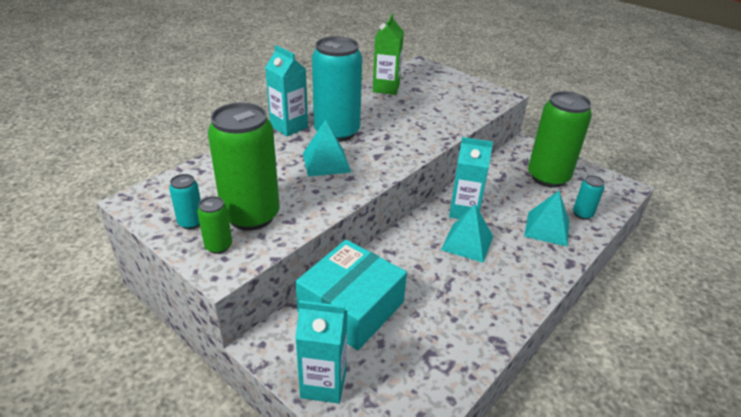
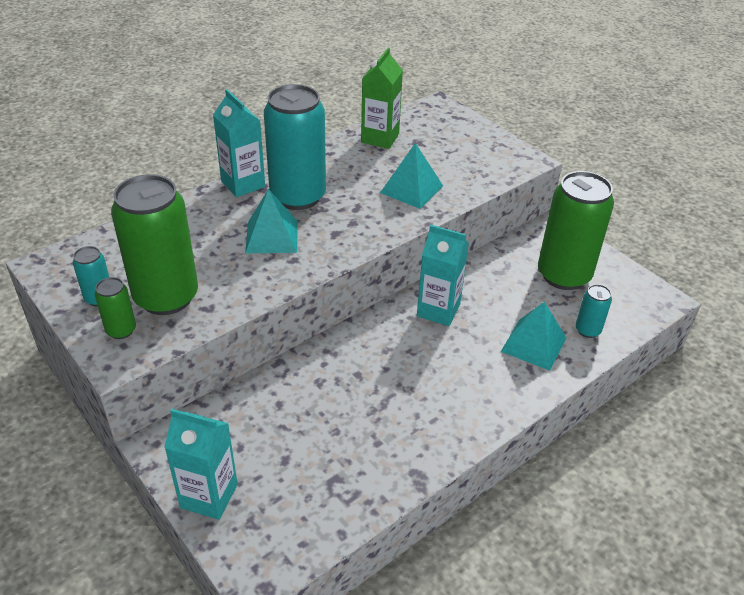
camera: 10 degrees right, 5 degrees up
turquoise box [296,239,407,350] -> none
turquoise pyramid [441,204,493,263] -> turquoise pyramid moved to [380,143,443,209]

